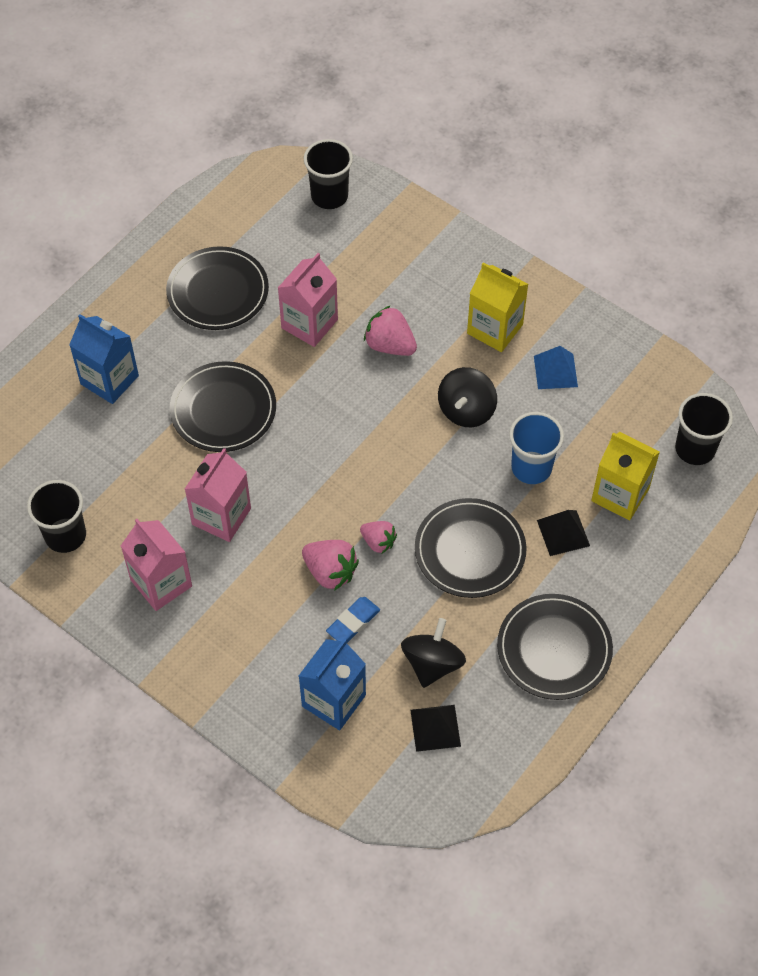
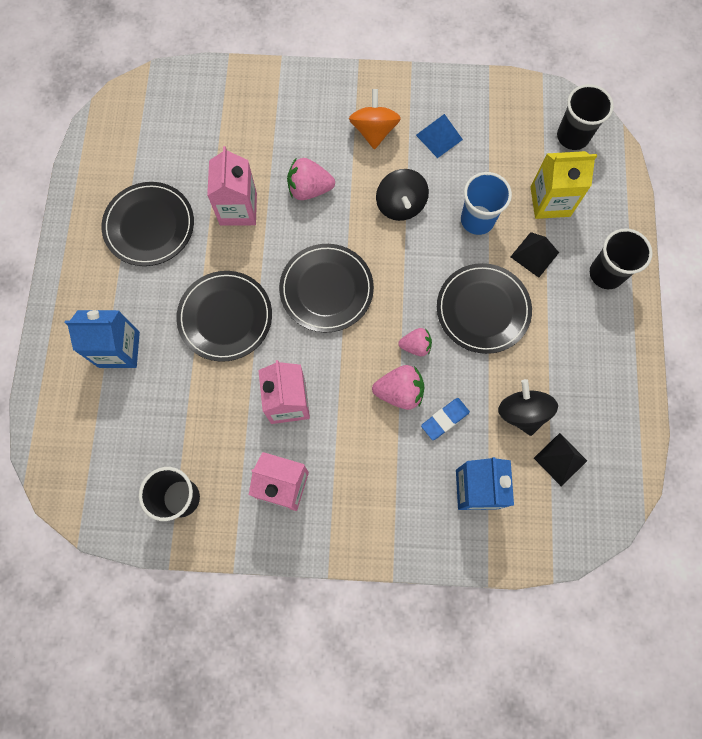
camera: 35 degrees left, 15 degrees up
black cup [304,139,353,209] -> black cup moved to [590,228,652,289]
blue eraser [326,597,380,643] -> blue eraser turned 45 degrees clockwise [421,398,470,440]
yellow carton [467,262,528,352] -> orange spinning top [349,89,401,150]
black plate [497,594,613,700] -> black plate moved to [279,244,374,332]

